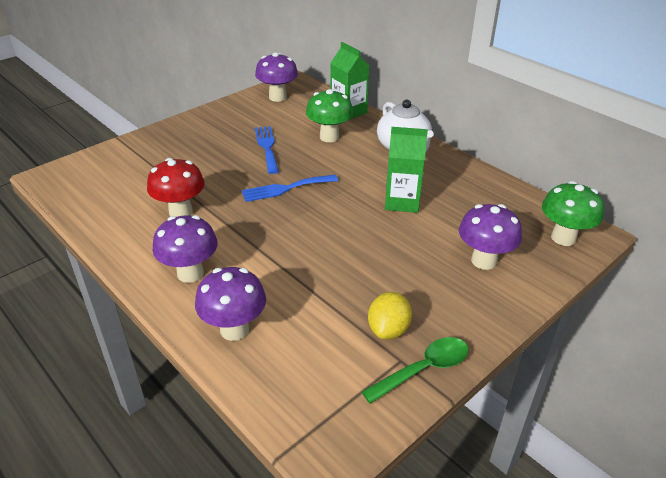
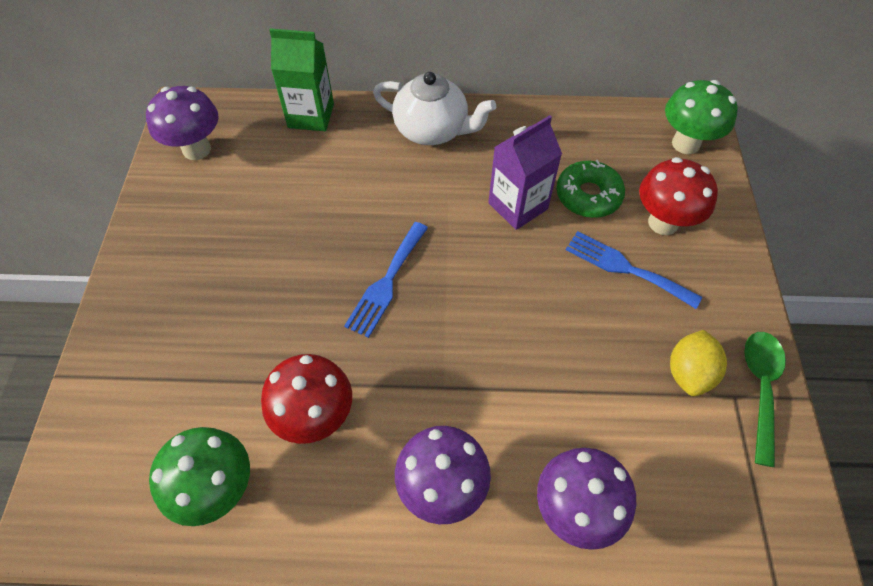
camera: 45 degrees left, 20 degrees up
blue fork [255,126,279,174] -> blue fork moved to [566,231,702,309]
green mushroom [306,89,353,142] -> green mushroom moved to [149,427,250,526]
yellow lemon [368,292,412,339] -> yellow lemon turned 45 degrees clockwise [670,330,727,396]
green carton [385,127,428,213] -> purple carton [488,115,562,230]
purple mushroom [459,204,522,270] -> red mushroom [639,157,718,235]
none -> green donut [556,160,625,218]

